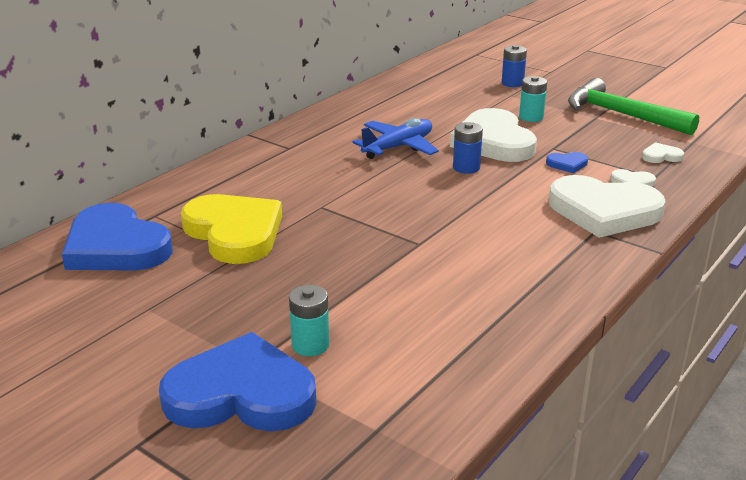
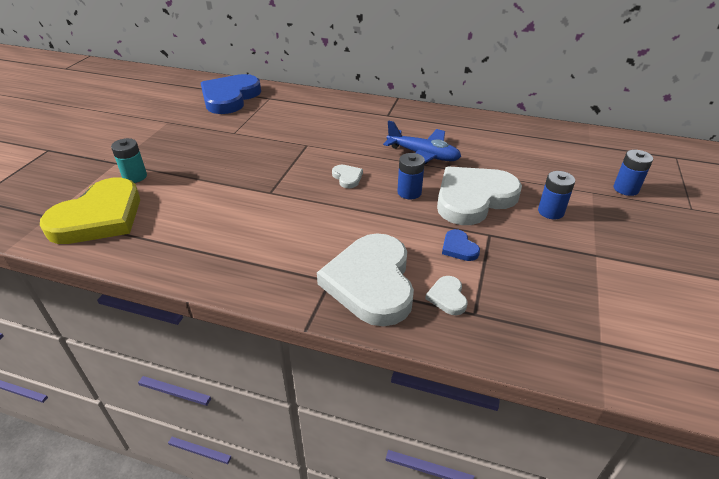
camera: 70 degrees right, 10 degrees up
blue heart [159,332,317,431] -> none
yellow heart [181,194,282,264] -> yellow heart moved to [40,178,140,244]
turquoise battery [519,76,547,122] -> blue battery [538,171,575,220]
green hammer [568,78,699,135] -> none
white heart [642,142,684,163] -> white heart moved to [332,165,363,188]

